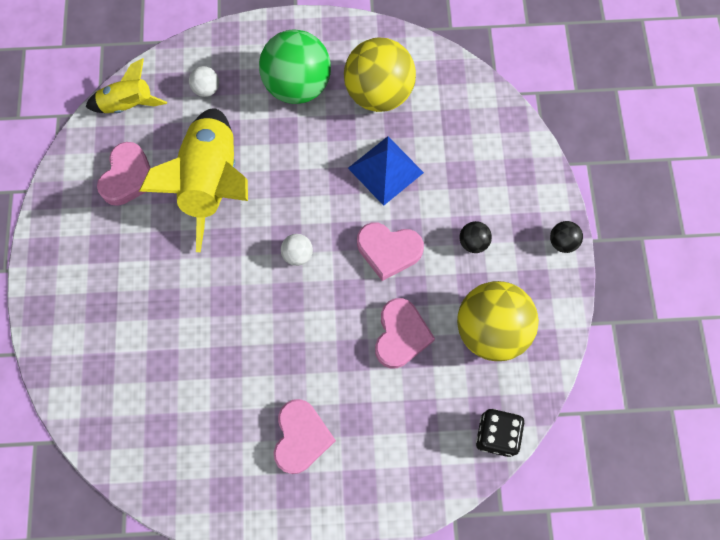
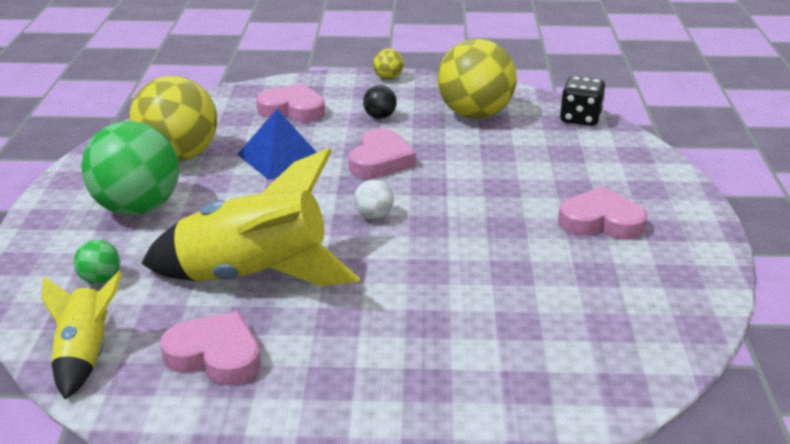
camera: 85 degrees left, 40 degrees down
white ball [189,66,219,97] -> green ball [74,240,120,284]
pink heart [375,298,435,368] -> pink heart moved to [256,83,325,122]
black ball [550,221,583,253] -> yellow ball [373,49,404,80]

